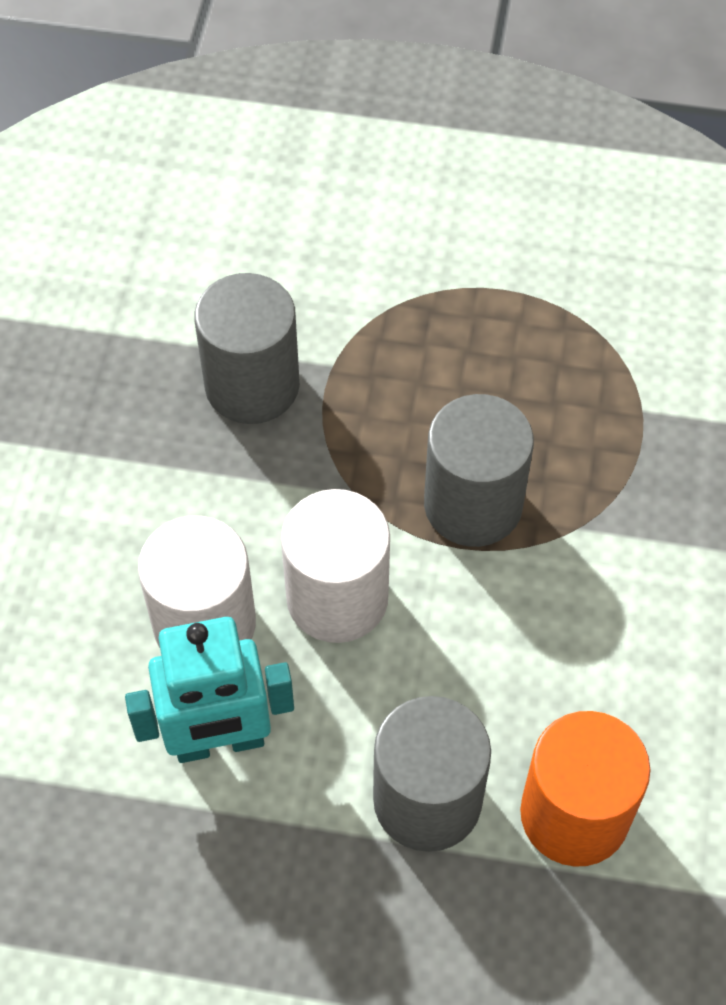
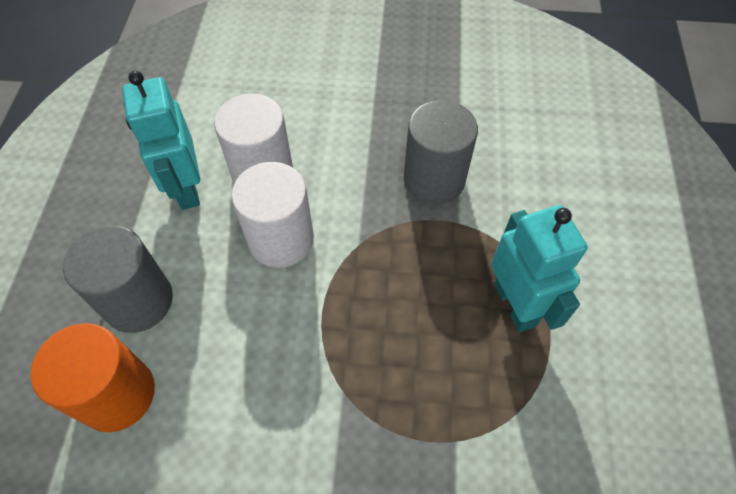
camera: 85 degrees right, 0 degrees up
grey cylinder [424,394,534,547] -> none
none -> turquoise robot [491,205,588,332]

